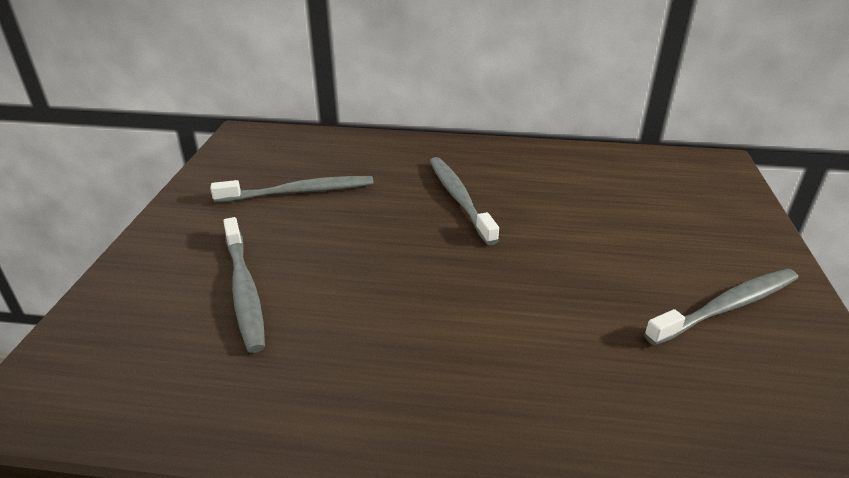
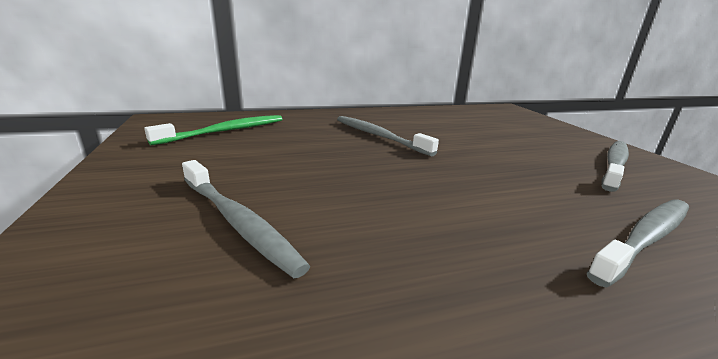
camera: 25 degrees left, 10 degrees down
grey toothbrush [210,176,374,203] -> grey toothbrush moved to [587,199,689,288]
none -> green toothbrush [144,115,282,145]

